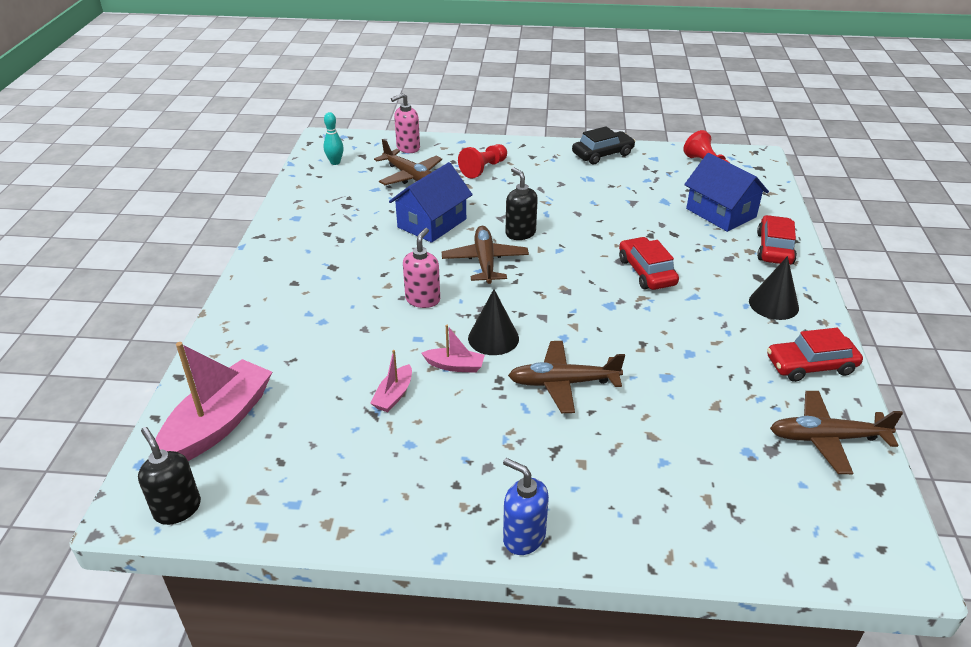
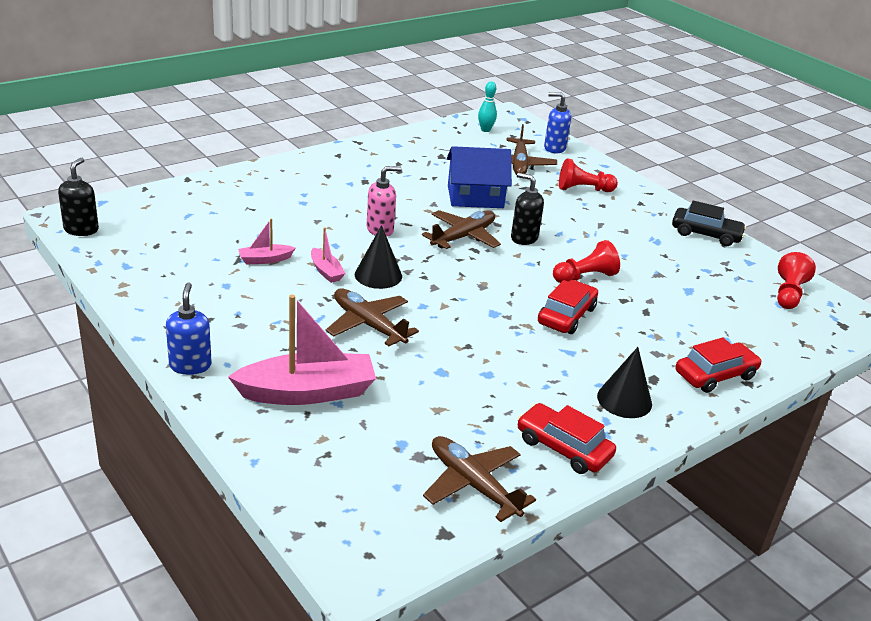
camera: 45 degrees right, 5 degrees down
pink boat [155,342,272,461] -> pink boat moved to [228,295,376,405]
pink soap dispenser [391,93,420,153] -> blue soap dispenser [544,92,571,154]
black soap dispenser [506,167,538,240] -> black soap dispenser turned 75 degrees counterclockwise [511,173,544,245]
blue house [684,153,769,232] -> none
none -> red pawn [553,240,620,283]

